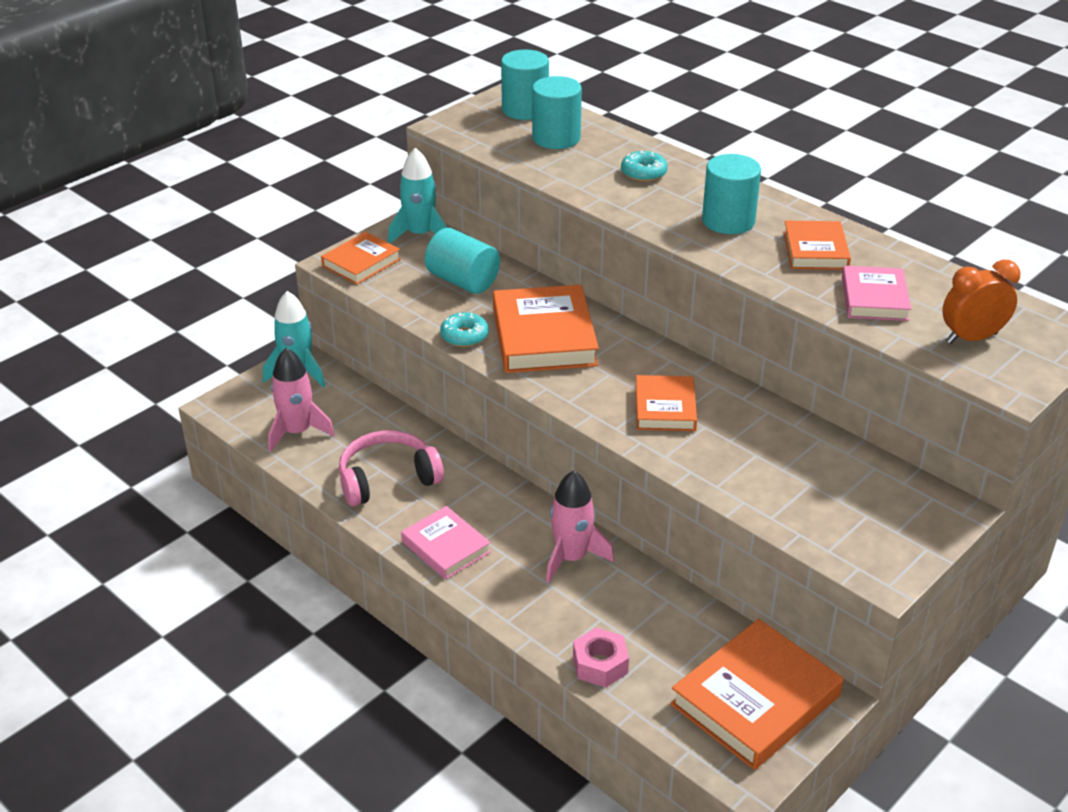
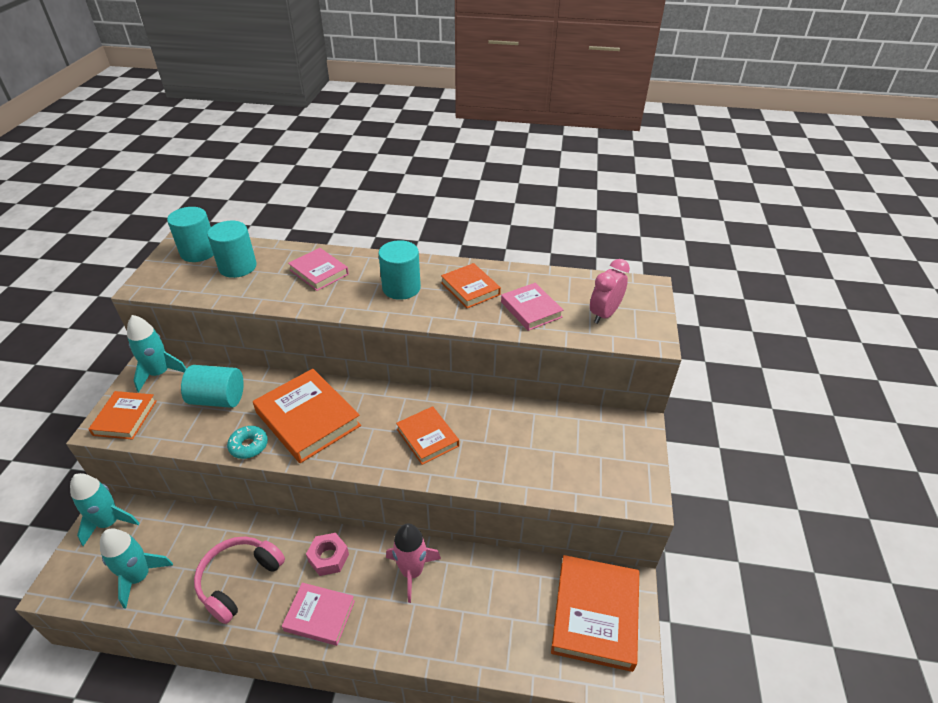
camera: 35 degrees left, 5 degrees up
pink rocket [268,348,335,452] -> turquoise rocket [100,529,173,608]
pink nut [573,628,629,688] -> pink nut moved to [306,533,349,576]
turquoise donut [621,151,668,182] -> pink book [288,248,349,291]
orange clock [942,260,1021,344] -> pink clock [590,259,630,324]

